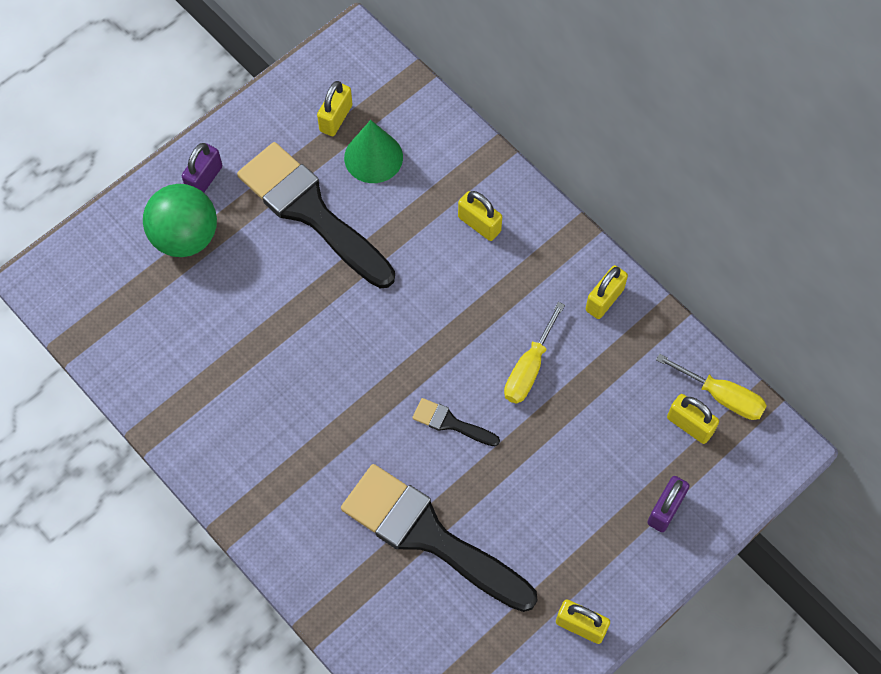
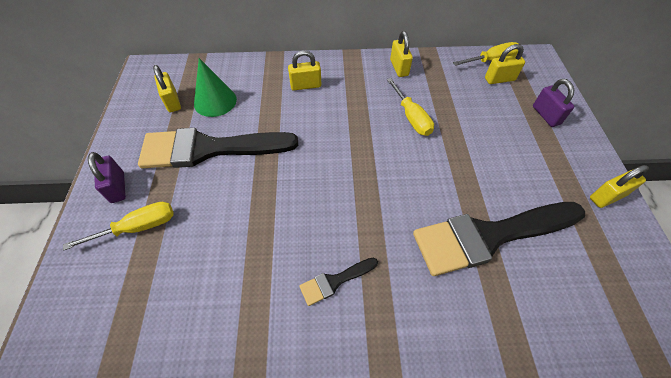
camera: 50 degrees left, 10 degrees down
green ball [143,184,217,257] -> yellow screwdriver [63,202,174,250]
black brush [412,398,500,446] -> black brush moved to [299,257,378,306]

